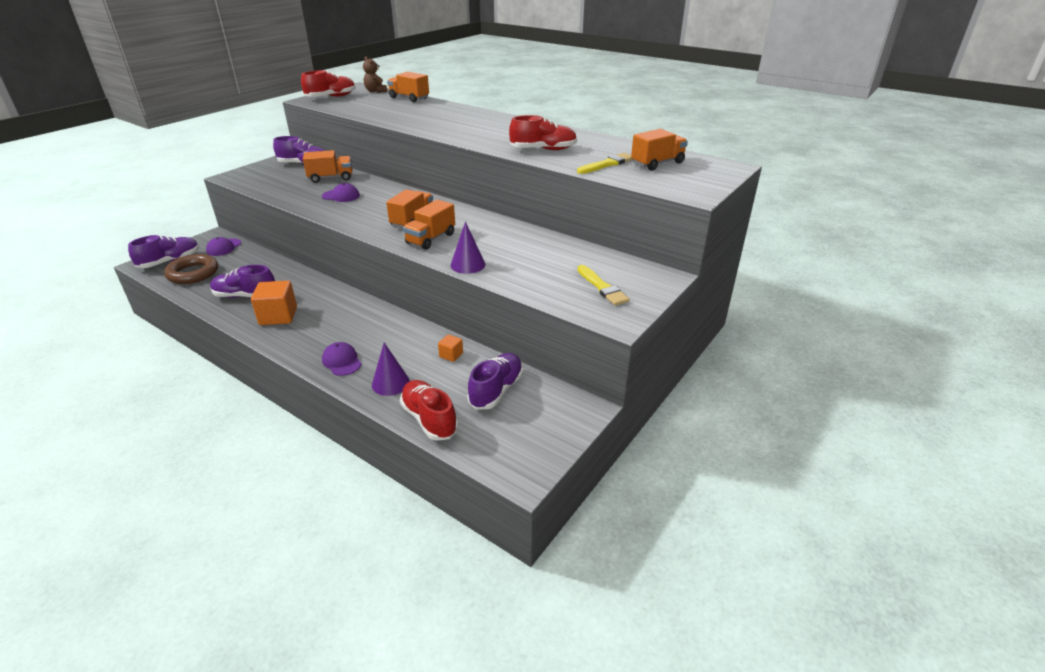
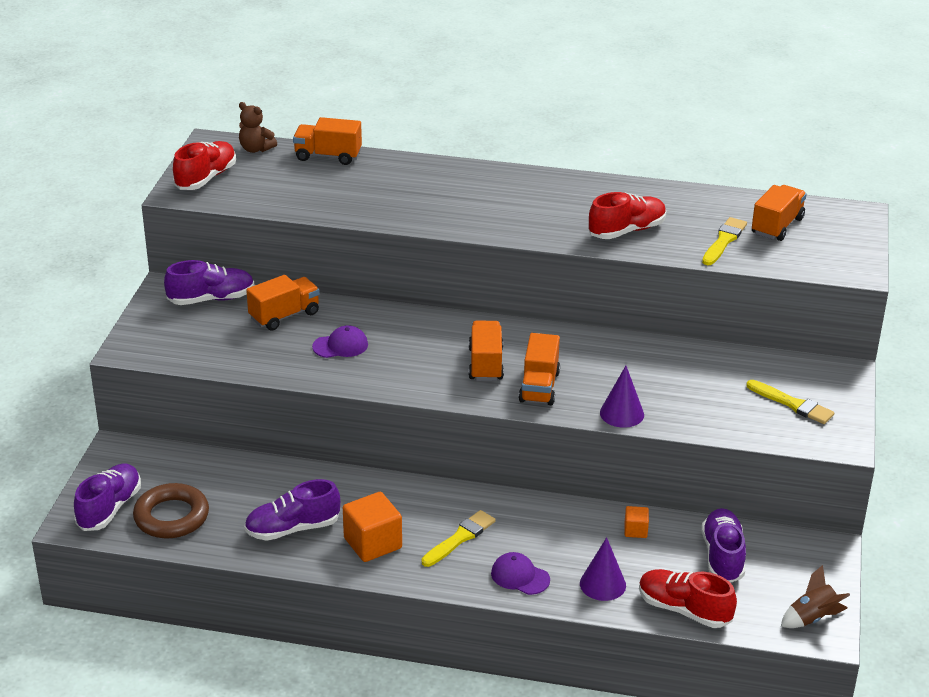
camera: 25 degrees left, 0 degrees up
purple cap [206,237,241,256] -> none
none -> yellow brush [421,510,496,567]
none -> brown rocket [781,565,850,628]

